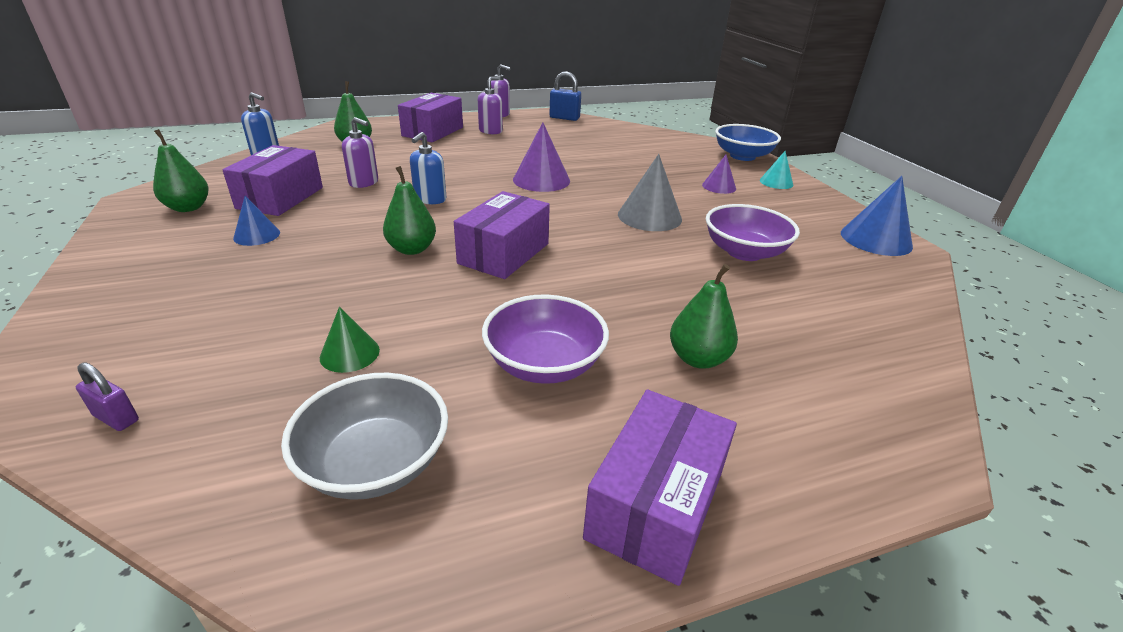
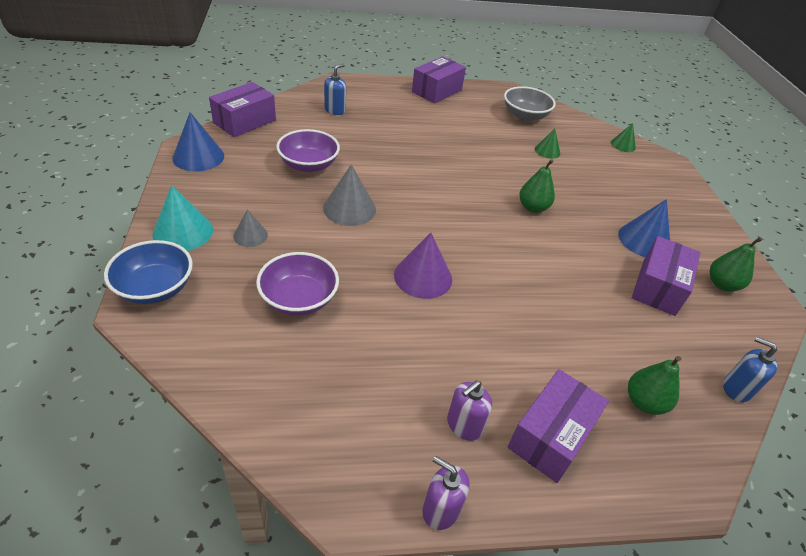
camera: 170 degrees left, 10 degrees up
purple padlock [76,362,139,431] -> green cone [611,123,636,152]
blue cone [233,196,280,246] -> blue cone [618,199,670,257], size x1.70
purple soap dispenser [342,117,378,188] -> none
blue soap dispenser [410,132,447,204] -> blue soap dispenser moved to [324,64,346,115]
purple box [454,191,550,279] -> purple box moved to [209,82,276,137]
purple bowl [482,294,609,384] -> purple bowl moved to [256,252,339,316]
blue padlock [549,71,581,121] -> none
green pear [670,264,738,369] -> none
purple cone [702,155,736,194] -> grey cone [233,209,268,247]
turquoise cone [760,151,793,189] -> turquoise cone [152,185,213,251], size x1.70

